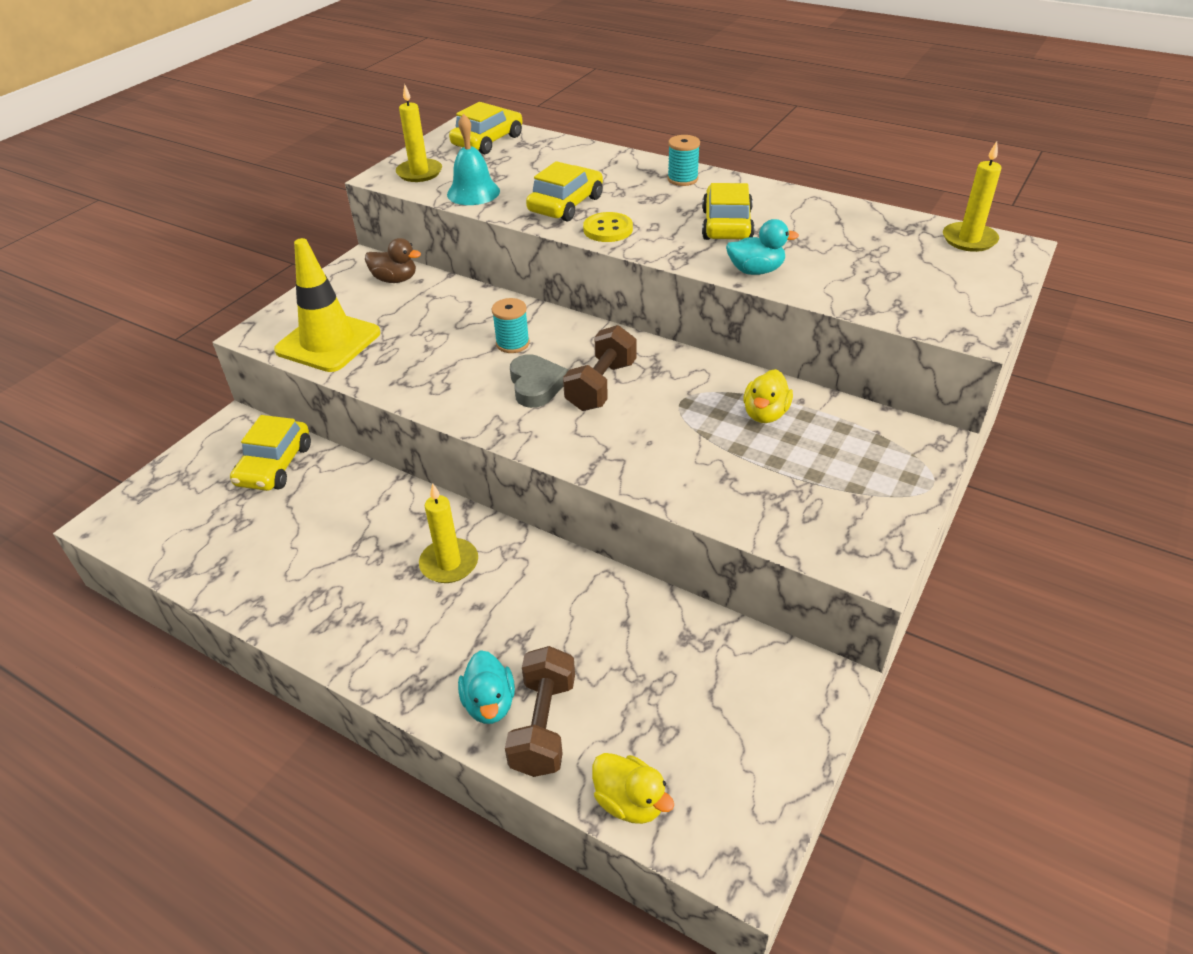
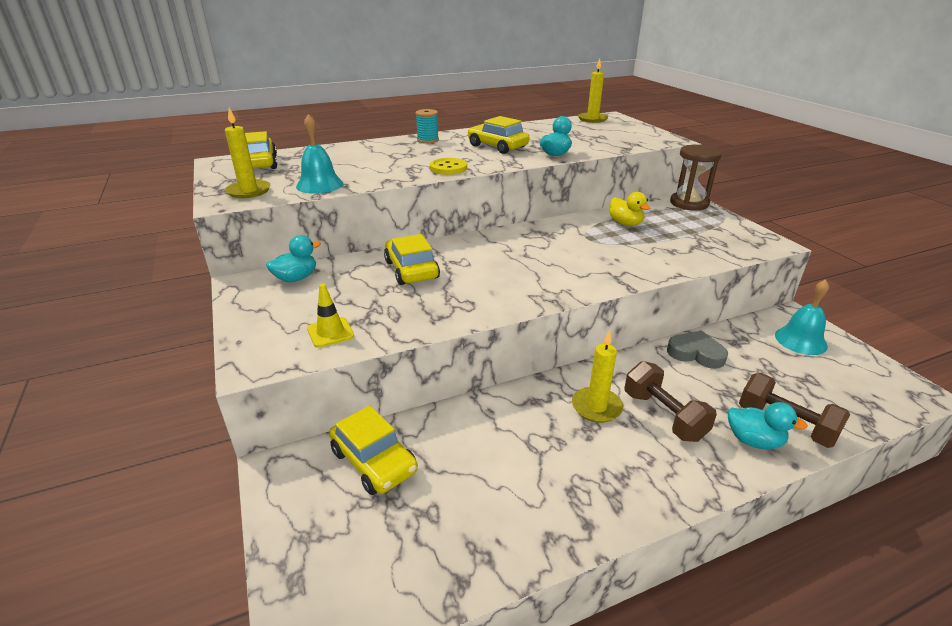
camera: 55 degrees left, 10 degrees down
yellow traffic cone [274,238,380,372] -> yellow traffic cone [307,284,354,348], size x0.49
brown duck [365,238,421,283] -> turquoise duck [266,235,321,282]
turquoise spool [492,298,530,353] -> none
grey heart [510,354,568,408] -> grey heart moved to [667,330,728,369]
yellow car [526,161,603,222] -> yellow car moved to [384,234,440,285]
brown dumbbell [563,325,636,411] -> brown dumbbell moved to [625,361,717,442]
yellow duck [592,753,674,824] -> none
none -> brown hourglass [670,145,722,211]
none -> turquoise bell [775,279,829,355]

